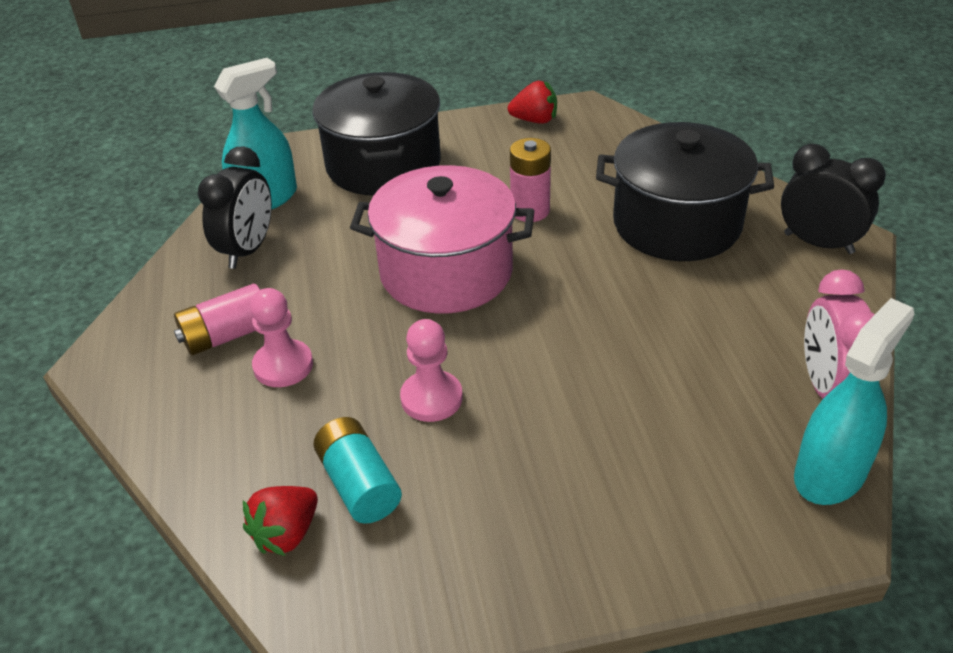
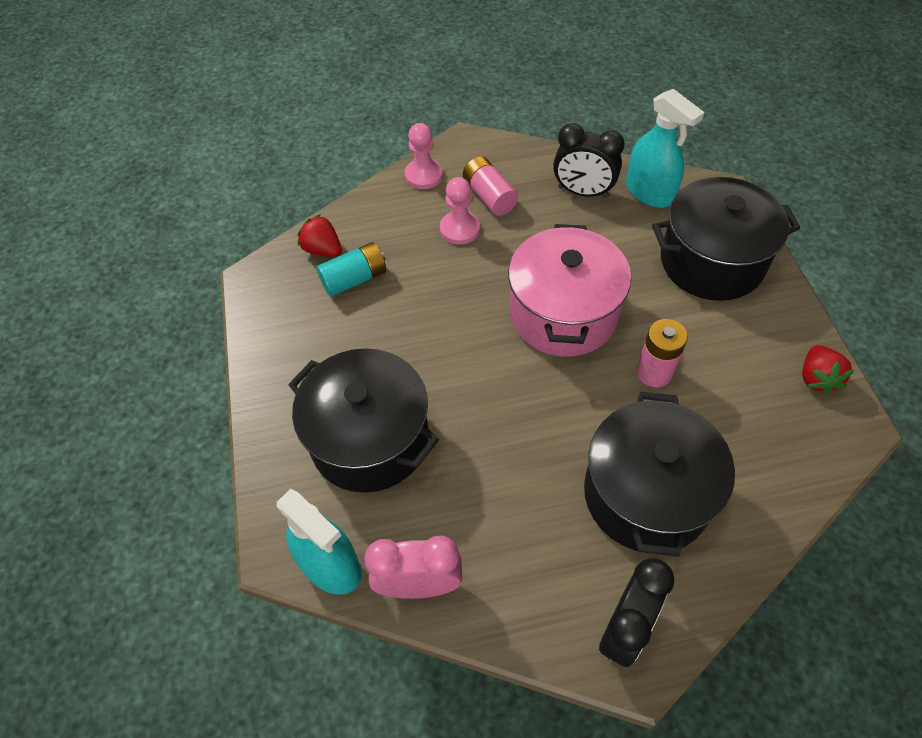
camera: 90 degrees right, 15 degrees up
pink pawn [400,319,463,422] -> pink pawn moved to [405,123,443,189]
none -> black pot [288,348,439,493]

